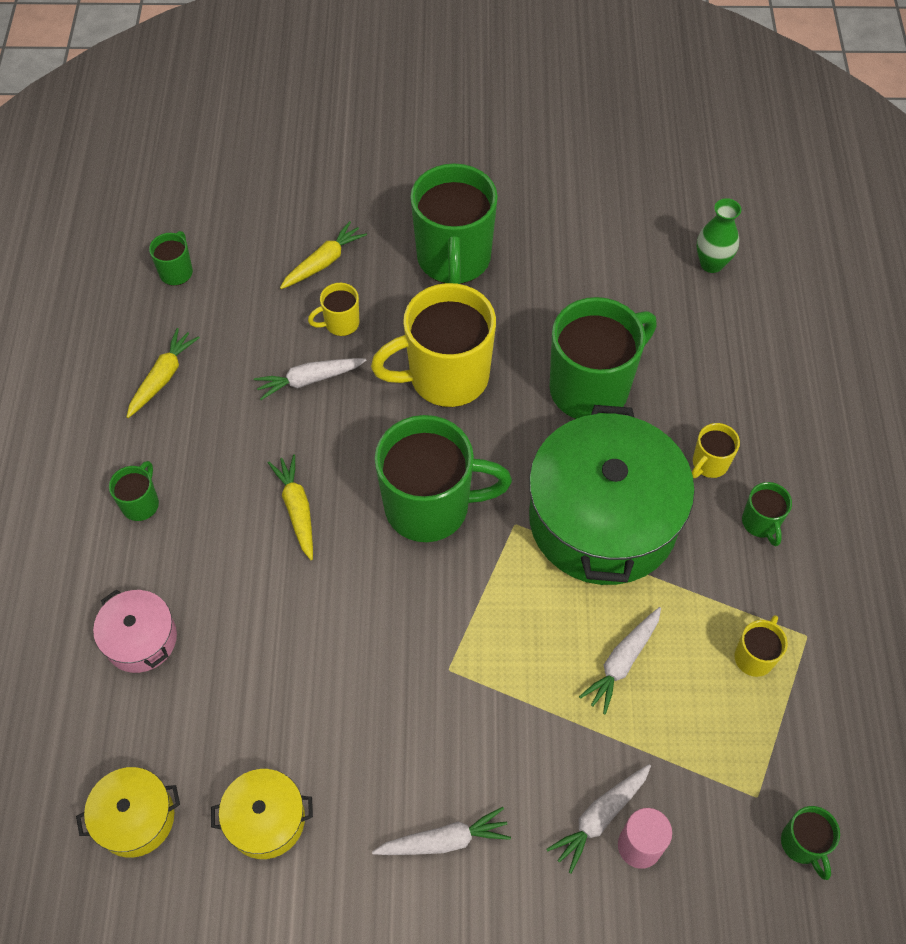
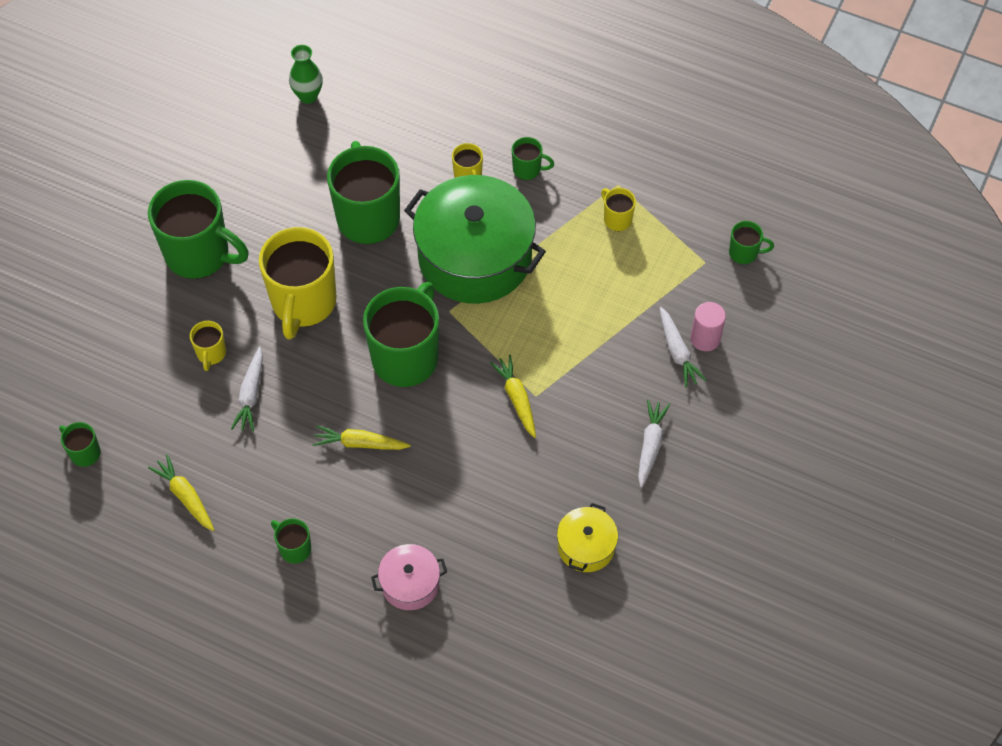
camera: 65 degrees left, 0 degrees up
yellow pot [76,767,180,858] -> none
yellow carrot [280,221,367,289] -> yellow carrot moved to [490,355,536,438]
white carrot [579,607,661,715] -> none

